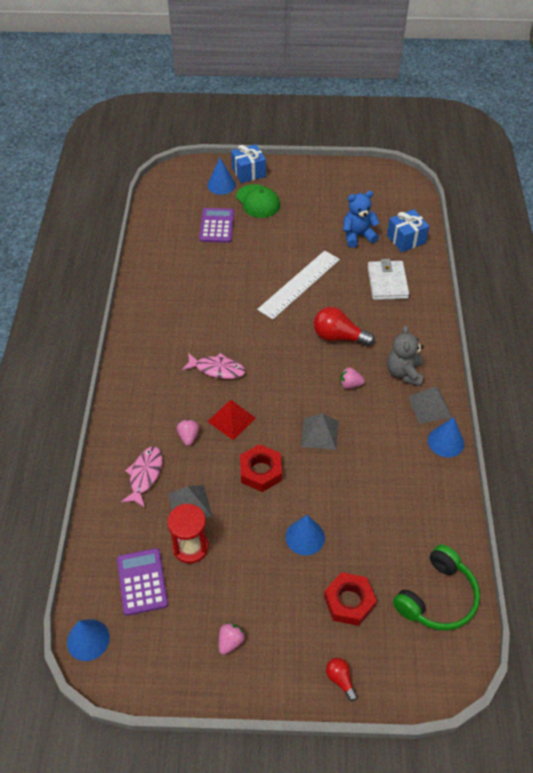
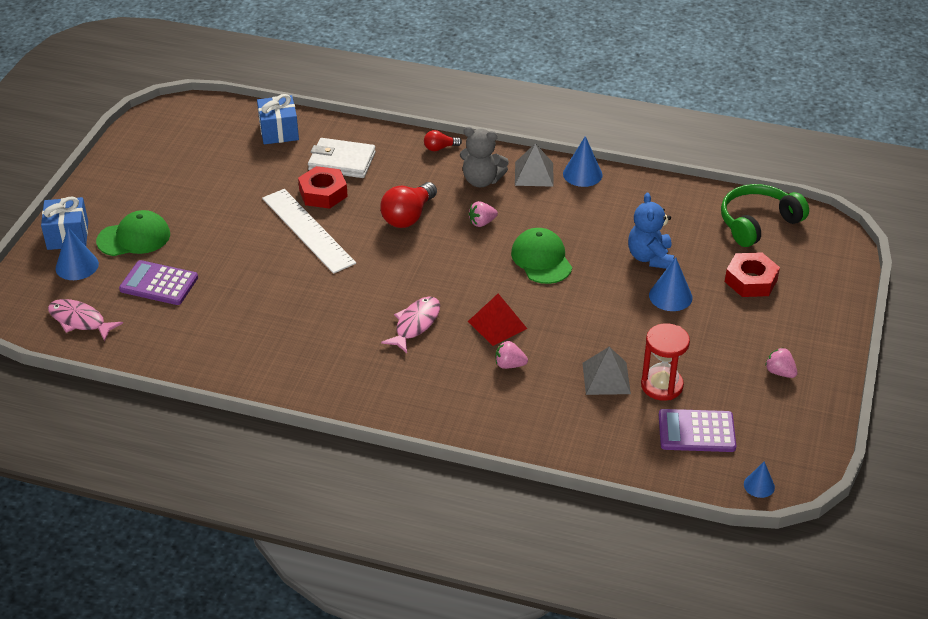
camera: 75 degrees left, 10 degrees down
blue cone [67,619,110,661] -> blue cone [744,461,775,498], size x0.63
pink fish [121,446,163,508] -> pink fish moved to [48,299,123,341]
red nut [240,444,282,492] -> red nut moved to [298,166,348,209]
grey pyramid [301,414,338,450] -> green cap [511,228,572,284]
red light bulb [326,658,358,702] -> red light bulb moved to [424,130,462,151]
pink strawberry [340,367,365,389] -> pink strawberry turned 45 degrees clockwise [469,201,498,227]
blue teddy bear [343,191,380,248] -> blue teddy bear moved to [628,193,674,269]
green headphones [393,545,480,631] -> green headphones turned 90 degrees counterclockwise [721,184,809,247]

